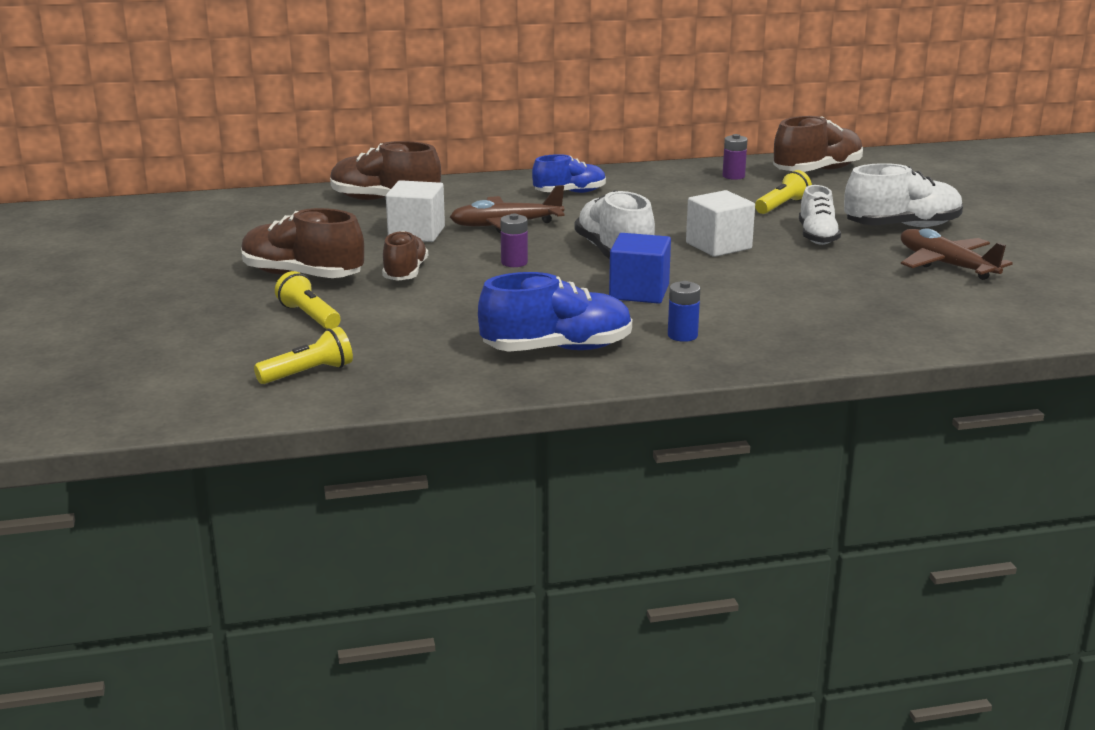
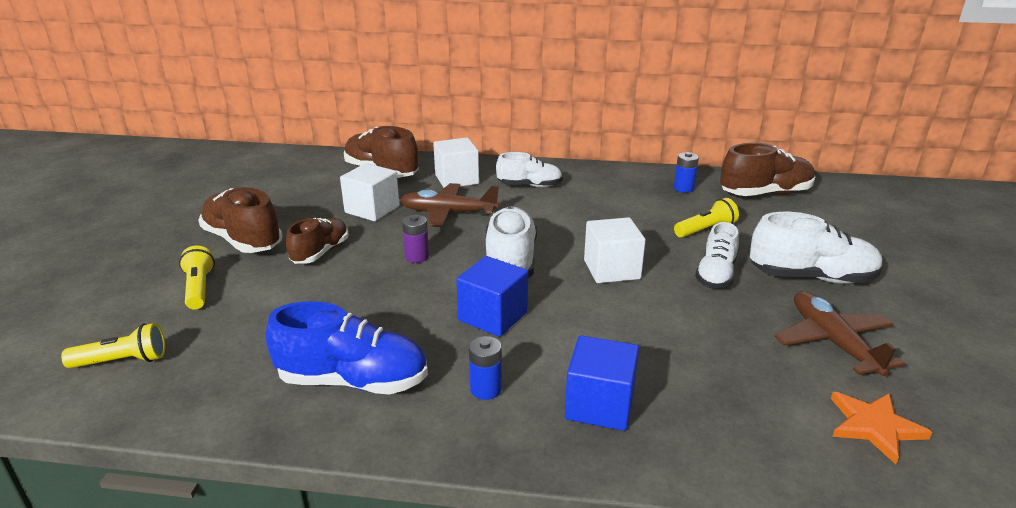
camera: 20 degrees right, 5 degrees up
blue shoe [532,154,606,193] -> white shoe [496,152,563,187]
purple battery [723,134,747,180] -> blue battery [674,152,699,193]
none -> white cube [433,138,479,188]
none -> blue cube [565,336,639,431]
none -> orange star [831,392,933,464]

